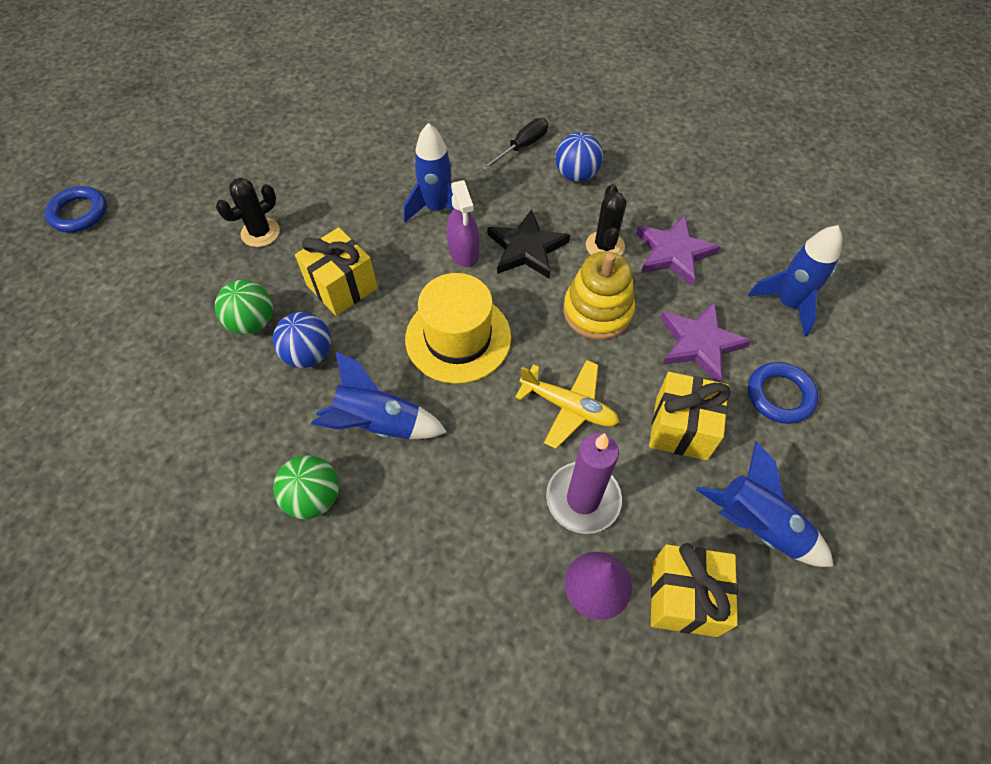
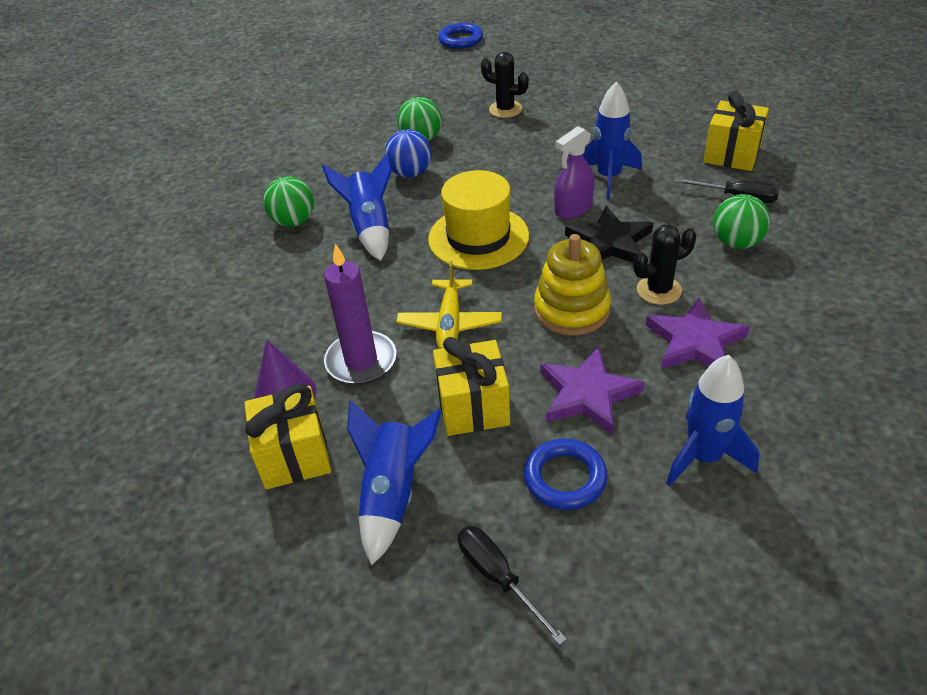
camera: 70 degrees right, 15 degrees down
yellow gift [295,227,378,316] -> yellow gift moved to [704,91,769,171]
blue ball [555,132,603,182] -> green ball [713,194,770,249]
none -> black screwdriver [458,526,567,645]

